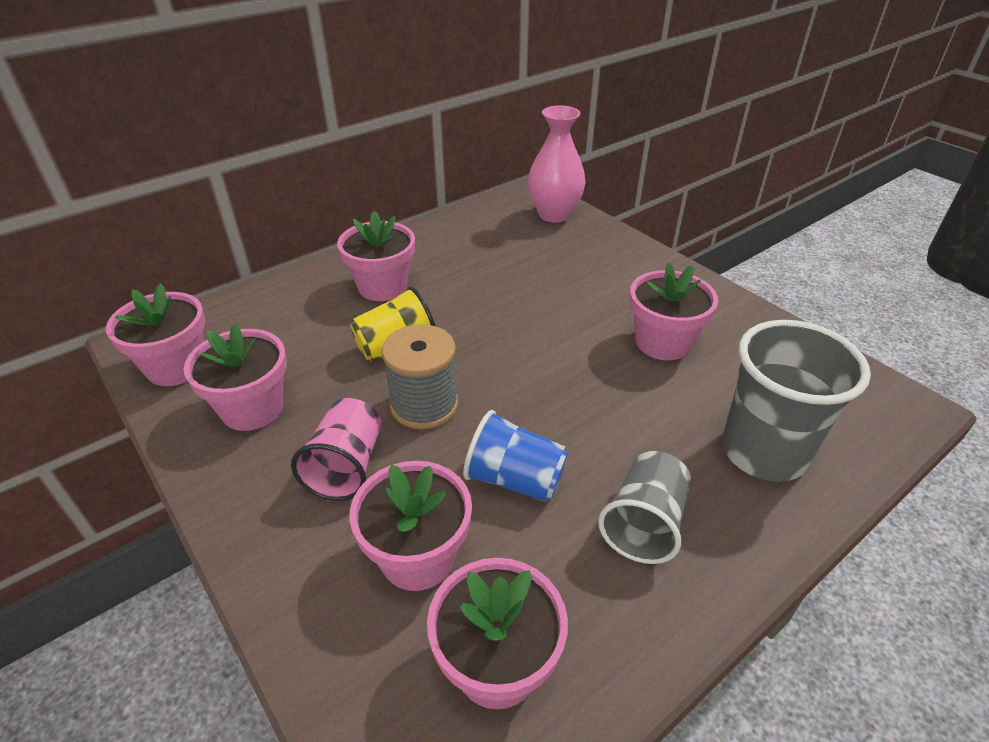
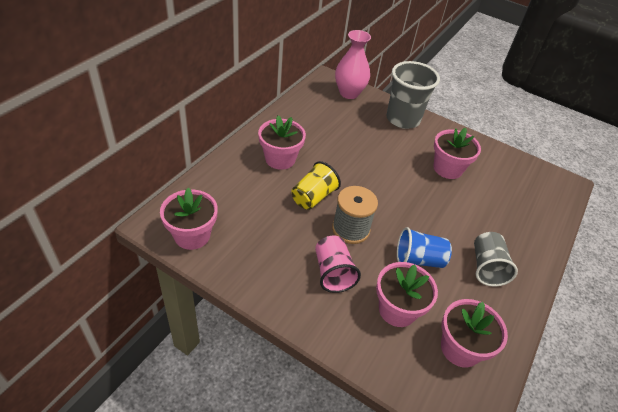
camera: 25 degrees left, 5 degrees up
pink flower pot [184,323,287,431] -> none
grey cup [722,320,871,482] -> grey cup moved to [386,61,440,129]

